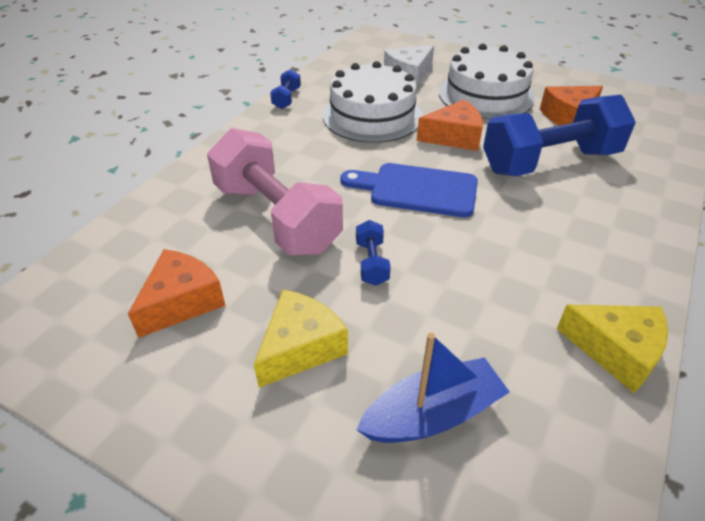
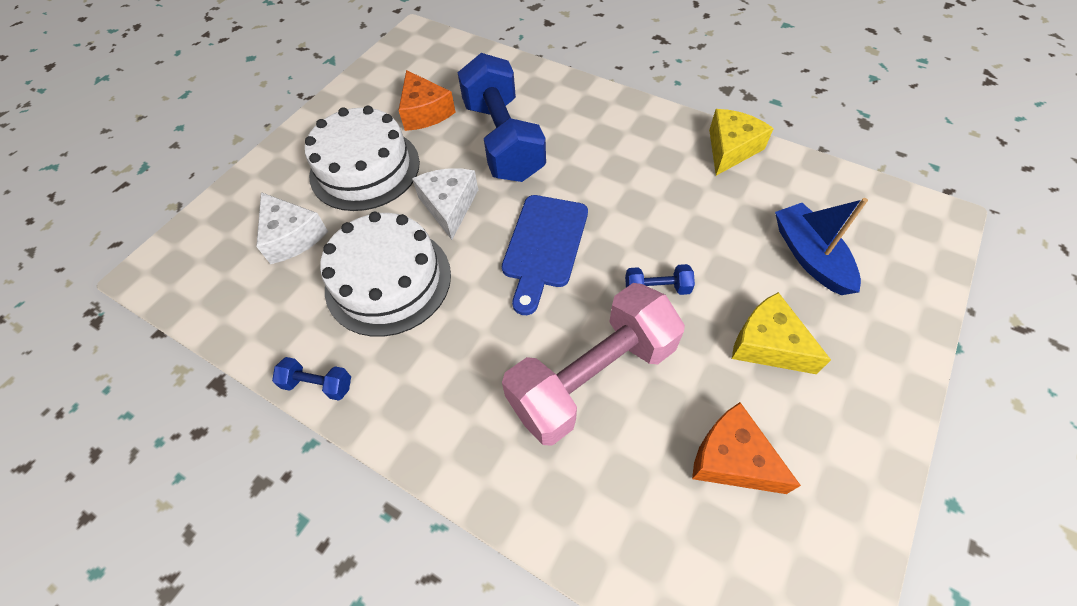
camera: 85 degrees left, 15 degrees up
orange cheese [417,100,483,151] -> white cheese [412,168,478,240]

